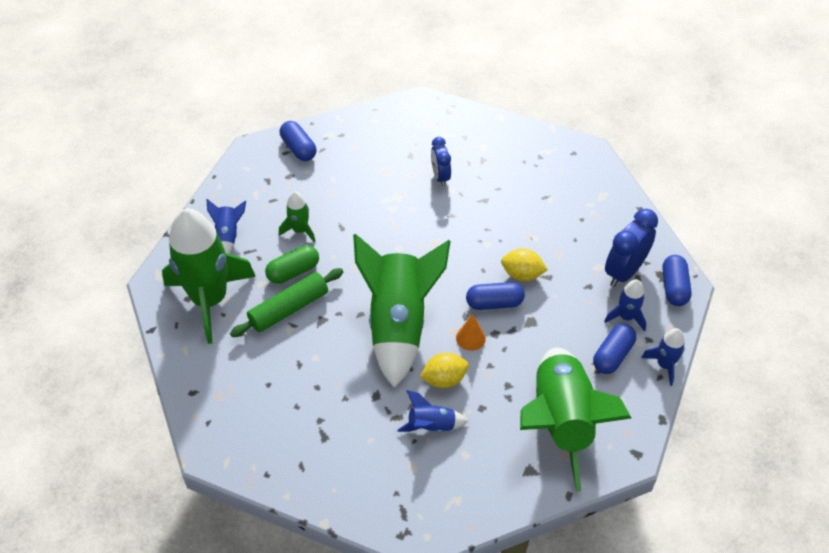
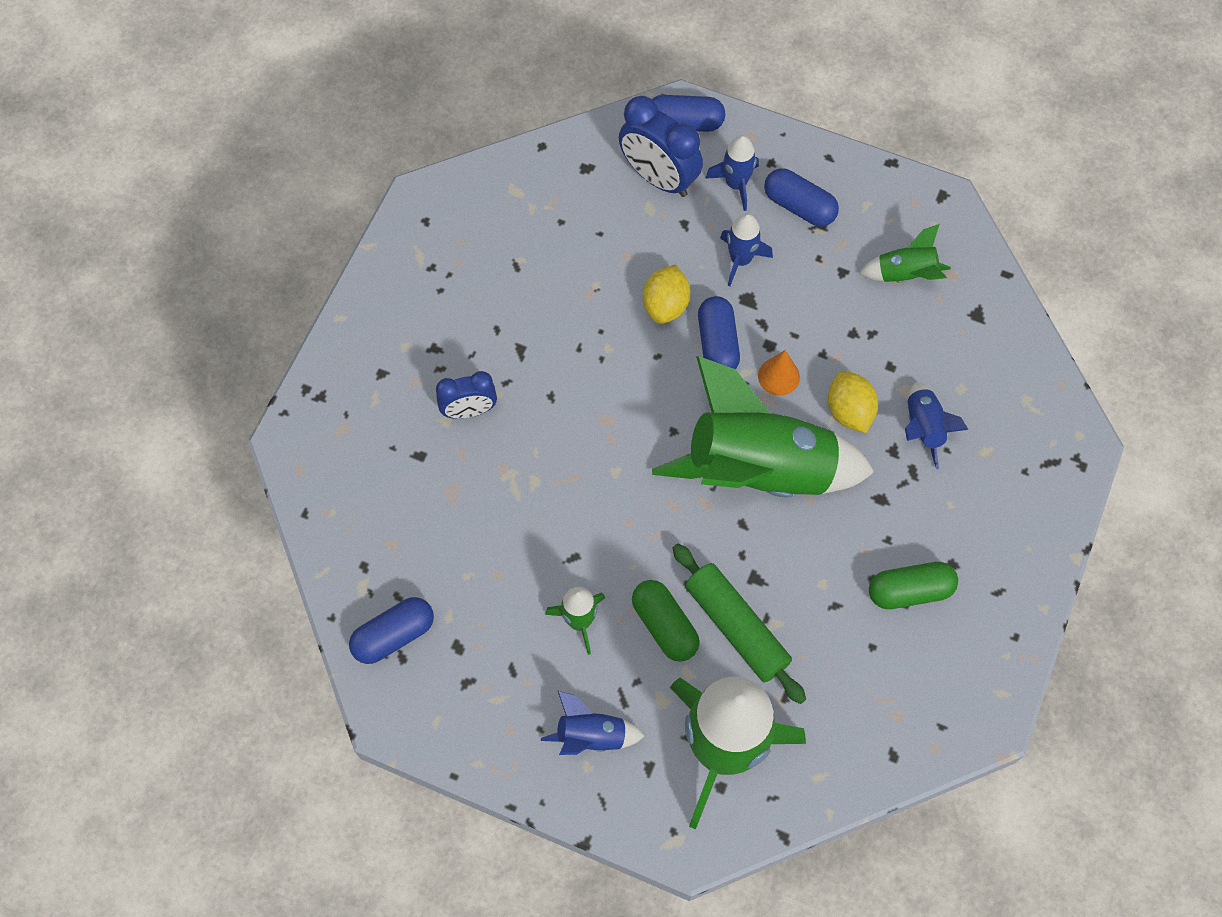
camera: 90 degrees left, 15 degrees up
green rocket [520,347,631,492] -> green rocket [859,224,951,283], size x0.44
blue rocket [641,328,685,386] -> blue rocket moved to [720,213,773,286]
none -> green capsule [869,562,958,609]

